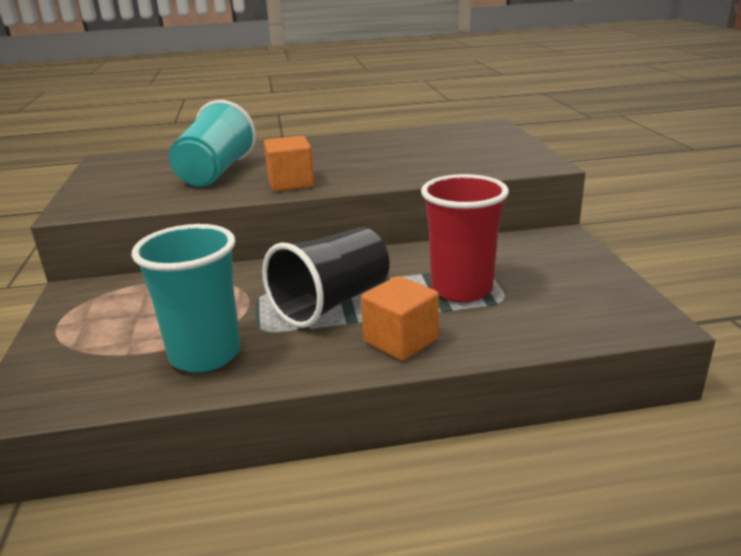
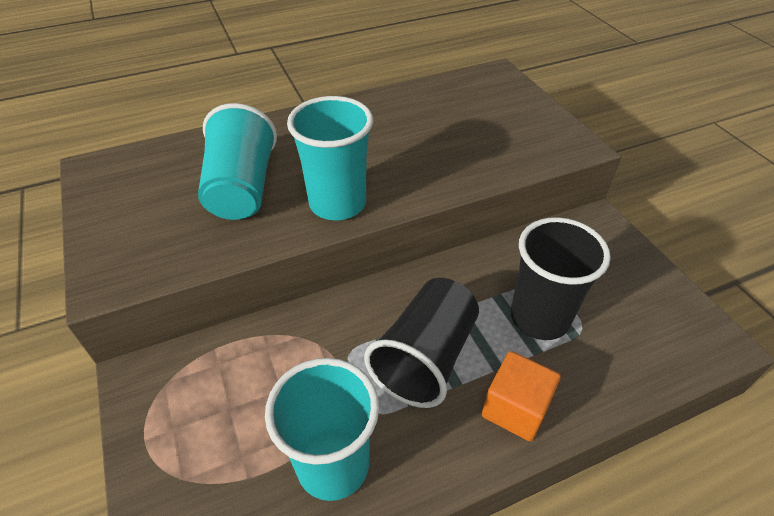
camera: 15 degrees left, 20 degrees up
orange cube [264,136,314,191] -> turquoise cup [287,96,373,220]
red cup [421,174,509,302] -> black cup [511,217,611,340]

